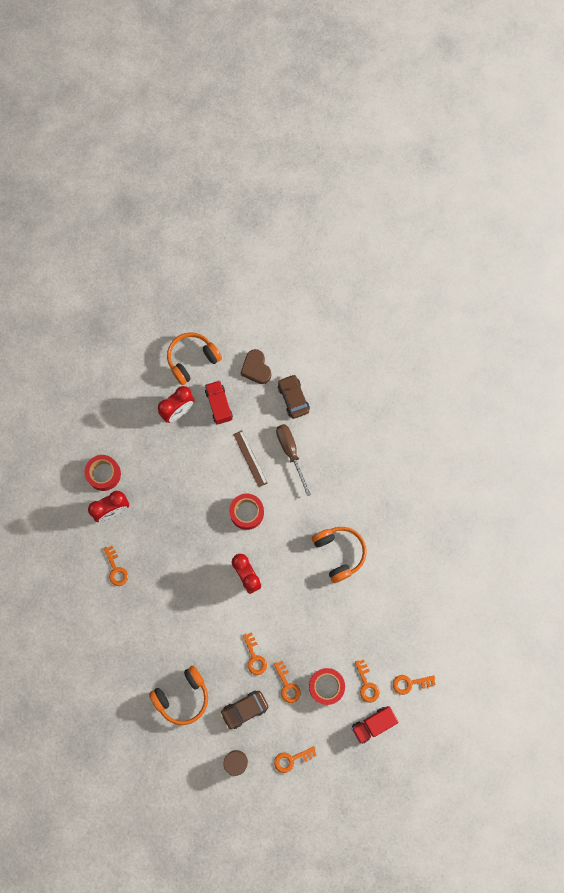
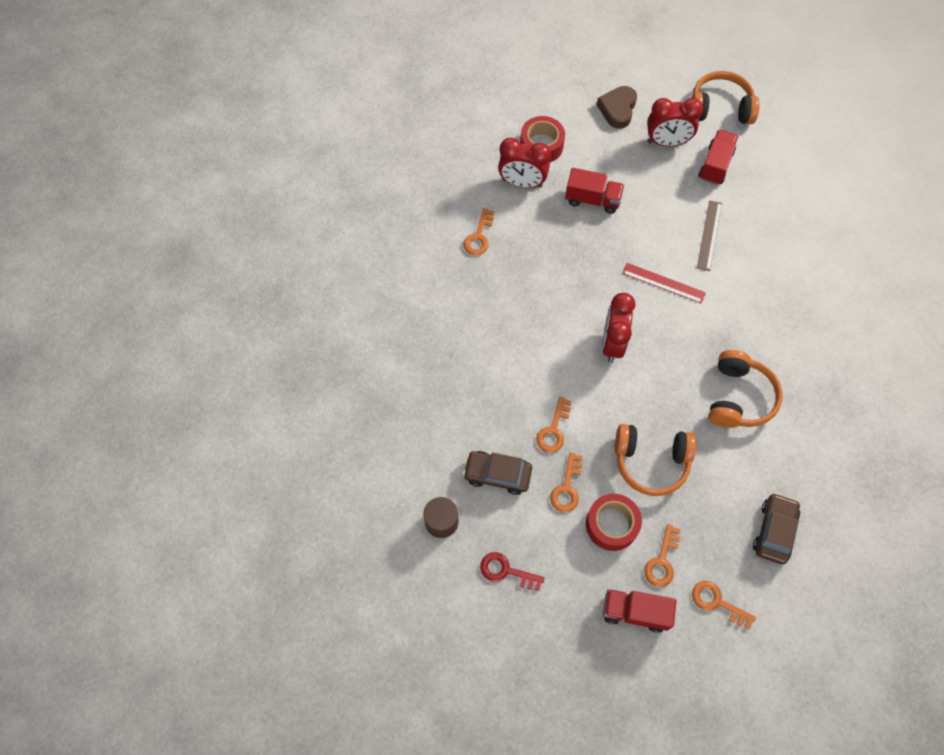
camera: 40 degrees right, 10 degrees down
orange headphones [149,666,208,725] -> orange headphones moved to [615,424,696,496]
red tape [229,494,264,530] -> red ruler [622,263,706,304]
brown heart [241,349,271,384] -> brown heart moved to [597,86,637,129]
orange key [274,746,317,773] -> red key [480,552,544,591]
brown screwdriver [276,424,311,496] -> none
brown car [278,374,310,419] -> brown car moved to [753,493,800,564]
none -> red truck [565,168,624,214]

